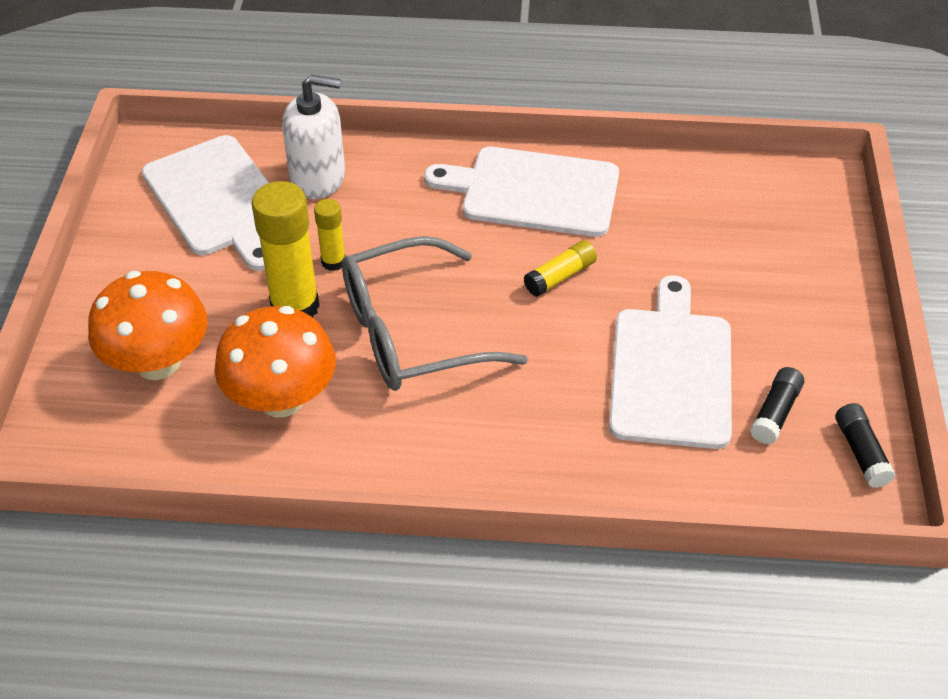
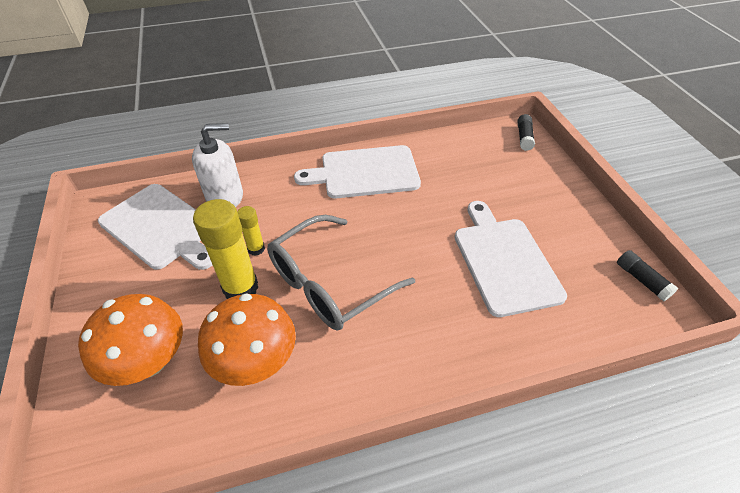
camera: 20 degrees left, 0 degrees up
yellow glue stick [524,240,597,297] -> none
black glue stick [750,367,804,444] -> black glue stick moved to [517,114,535,151]

